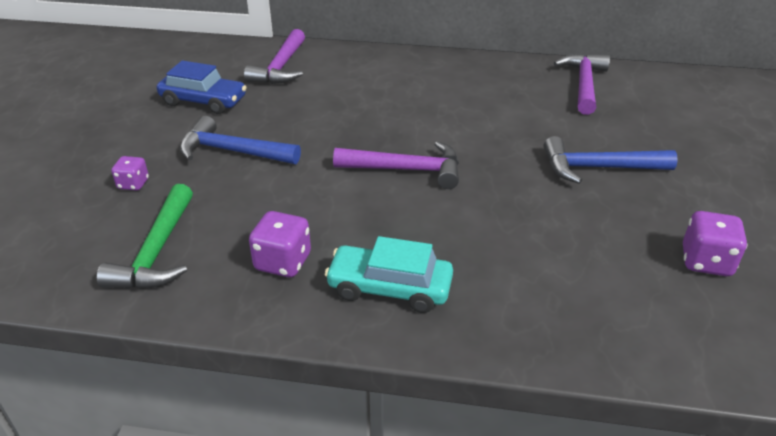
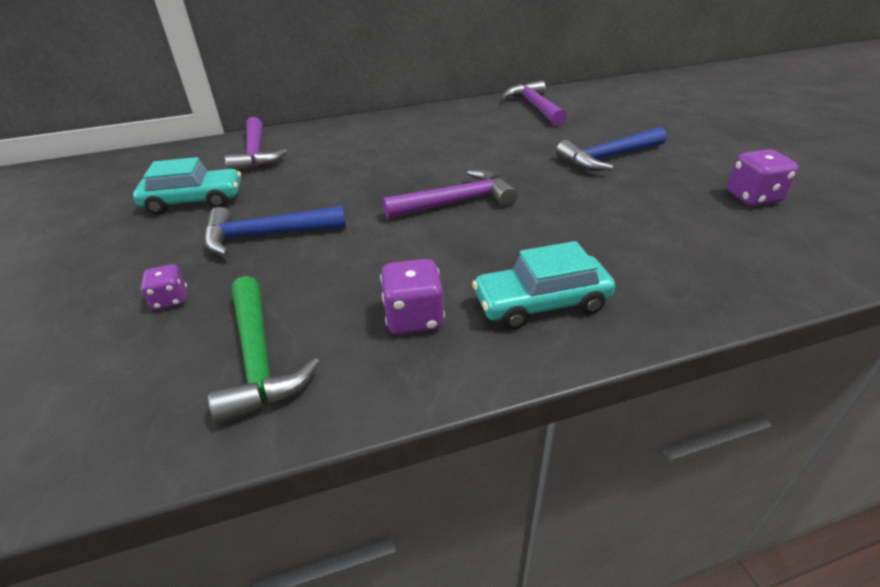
camera: 25 degrees left, 0 degrees up
blue car [157,60,247,114] -> turquoise car [133,157,241,214]

